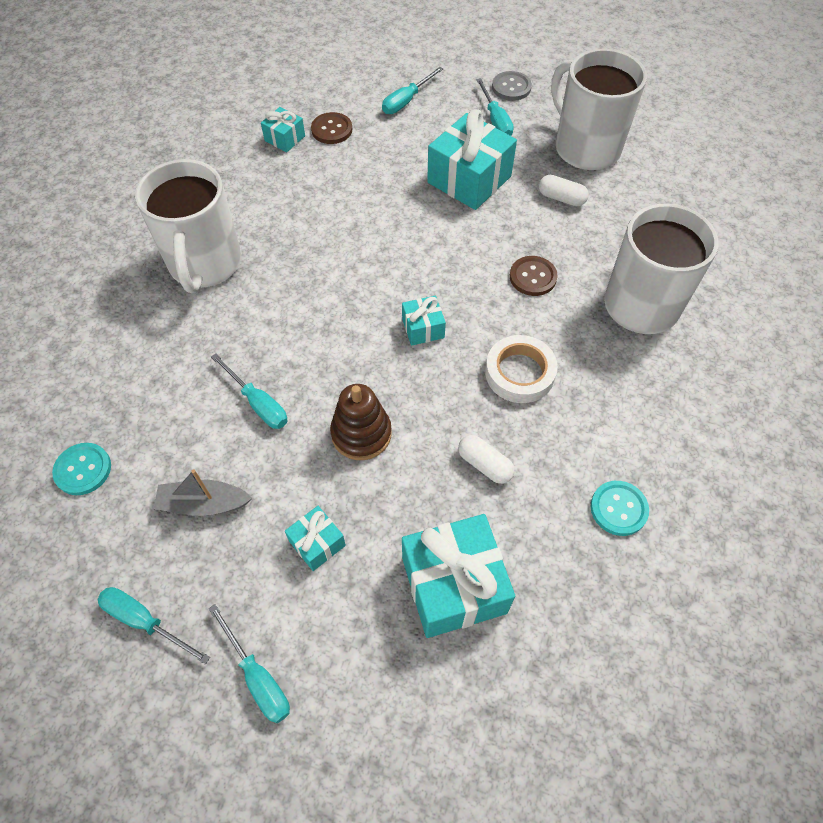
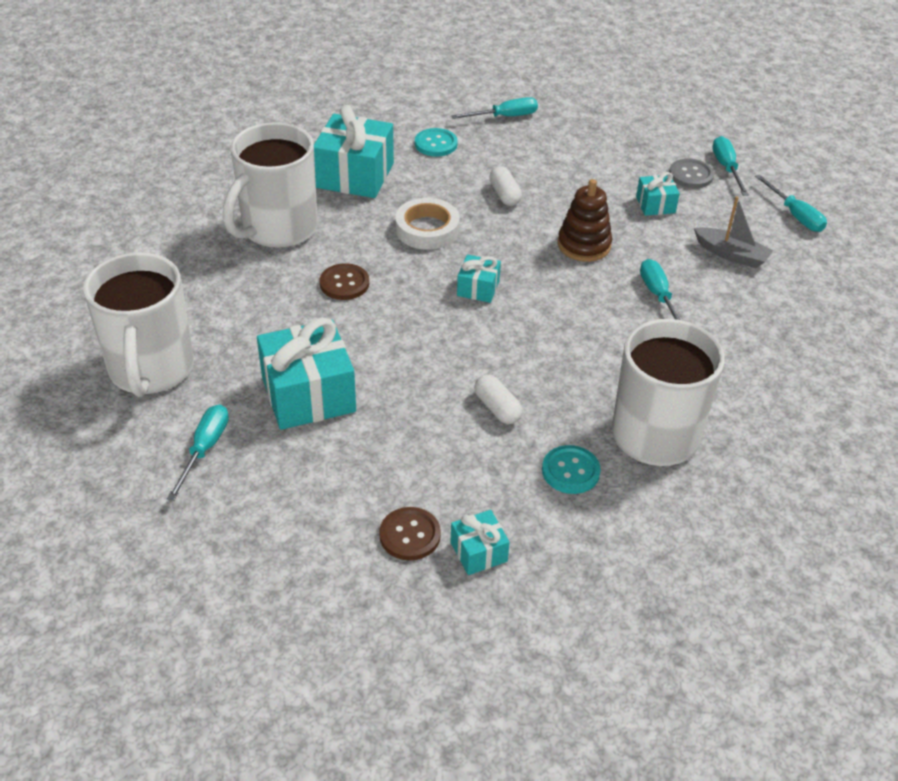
camera: 150 degrees left, 15 degrees down
turquoise button [52,443,111,495] -> turquoise button moved to [542,445,601,494]
turquoise screwdriver [382,67,443,114] -> turquoise screwdriver moved to [451,97,538,119]
turquoise gift [402,514,515,638] -> turquoise gift moved to [314,105,394,198]
grey button [492,71,532,101] -> grey button moved to [669,159,714,188]
white capsule [539,175,589,206] -> white capsule moved to [474,374,522,424]

